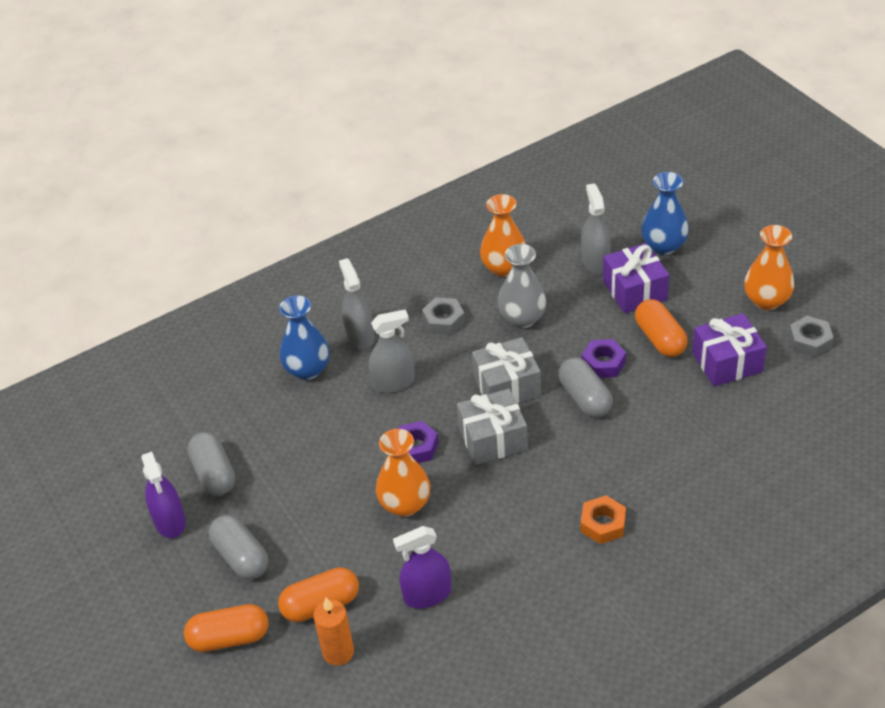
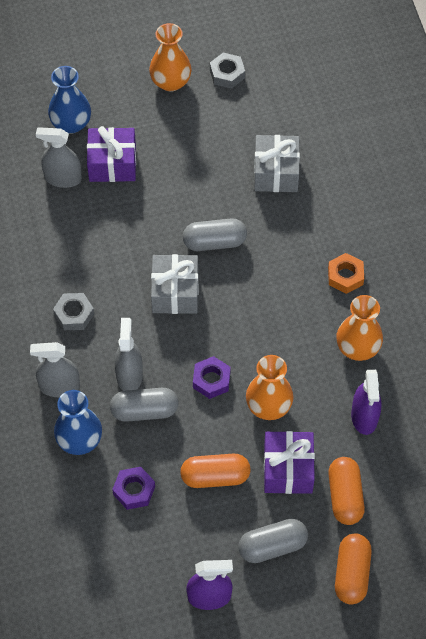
camera: 75 degrees left, 15 degrees up
grey capsule [187,432,235,496] -> grey capsule moved to [110,388,179,422]
orange candle [313,597,354,666] -> none
grey gift [457,389,528,465] -> grey gift moved to [254,135,300,192]
orange vase [480,194,526,277] -> orange vase moved to [336,295,383,361]
grey vase [498,244,547,328] -> none
purple nut [582,339,626,378] -> purple nut moved to [112,467,155,510]
orange capsule [635,299,688,357] -> orange capsule moved to [180,454,251,488]
purple gift [692,313,767,387] -> purple gift moved to [264,431,315,494]

